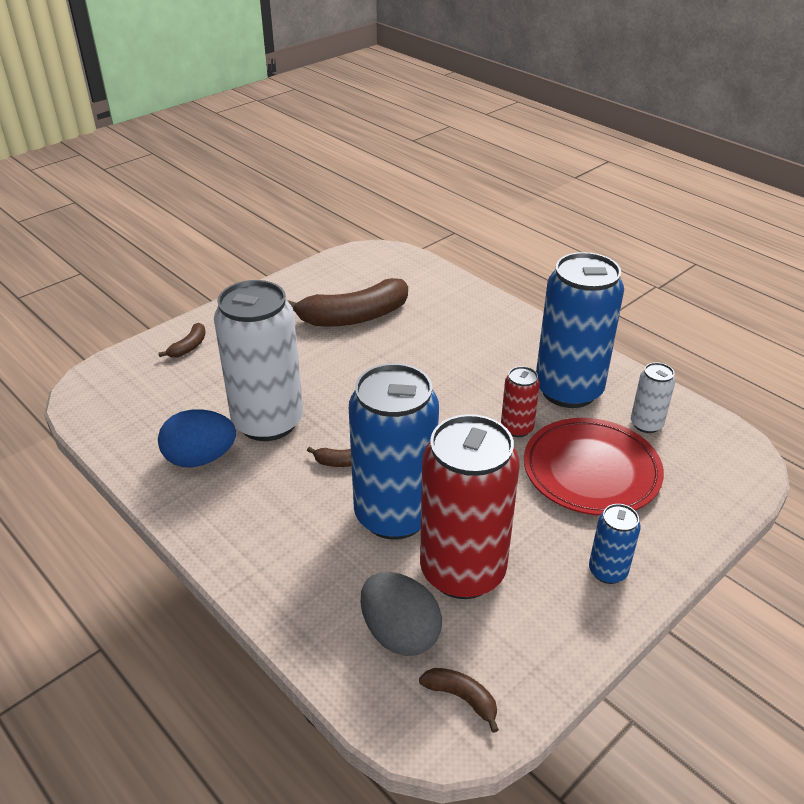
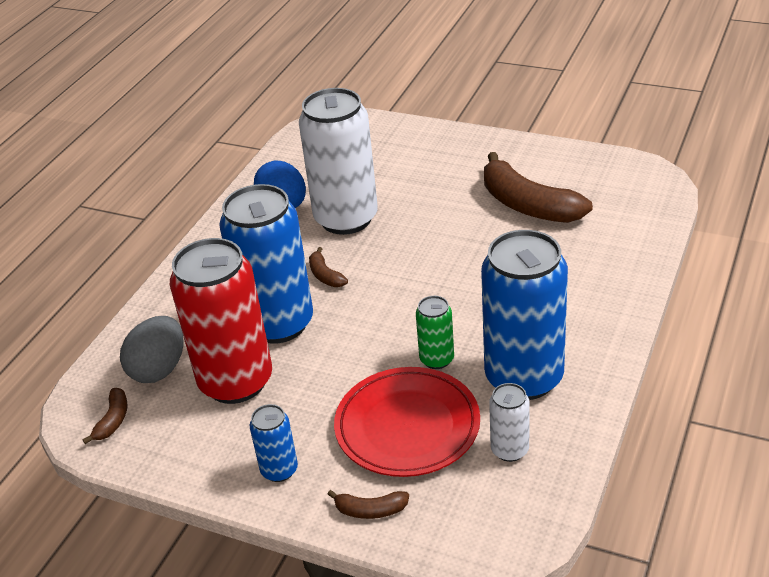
camera: 70 degrees right, 0 degrees up
brown banana [158,323,206,358] -> brown banana moved to [327,490,409,519]
red can [501,366,540,437] -> green can [416,296,454,369]

